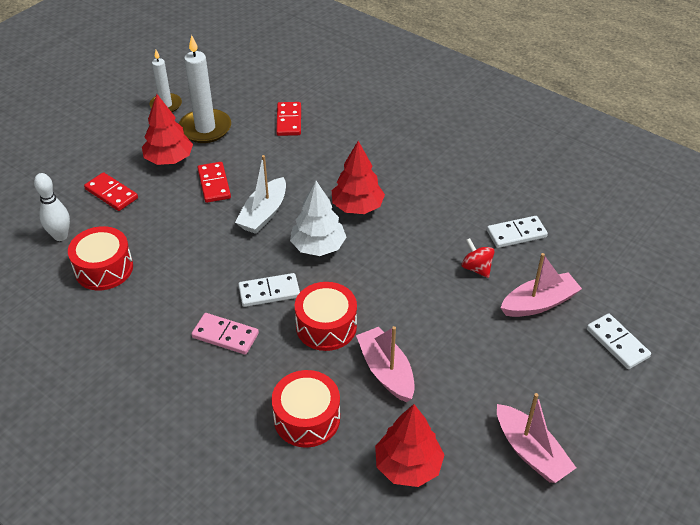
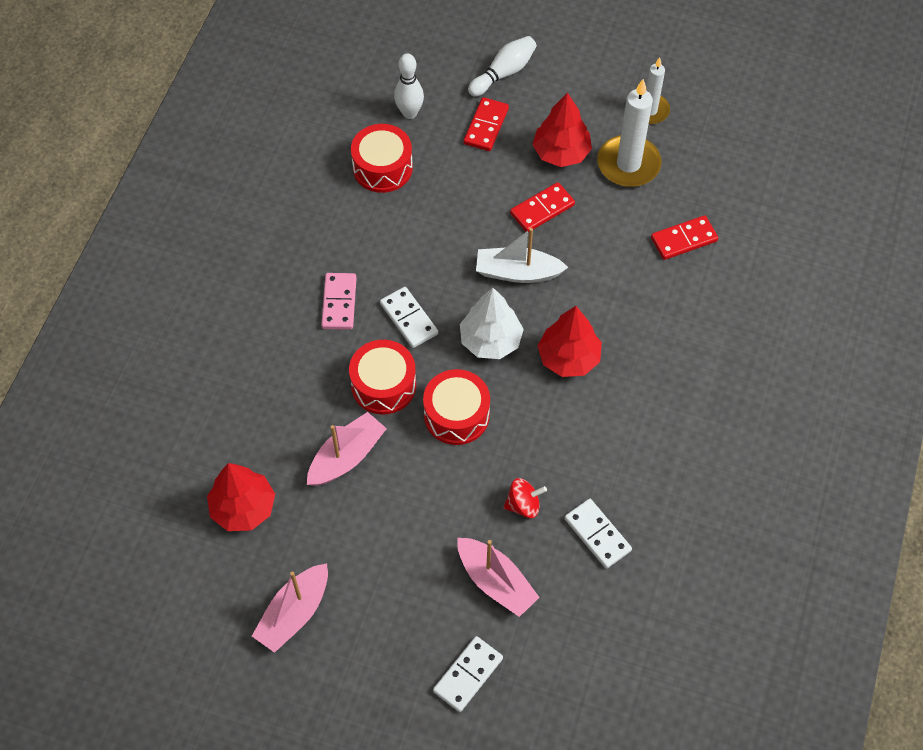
camera: 70 degrees right, 15 degrees up
red drum [272,370,340,448] -> red drum moved to [423,369,490,445]
red spinning top [462,238,494,278] -> red spinning top turned 45 degrees clockwise [503,478,547,518]
none -> white bowling pin [468,36,537,97]

